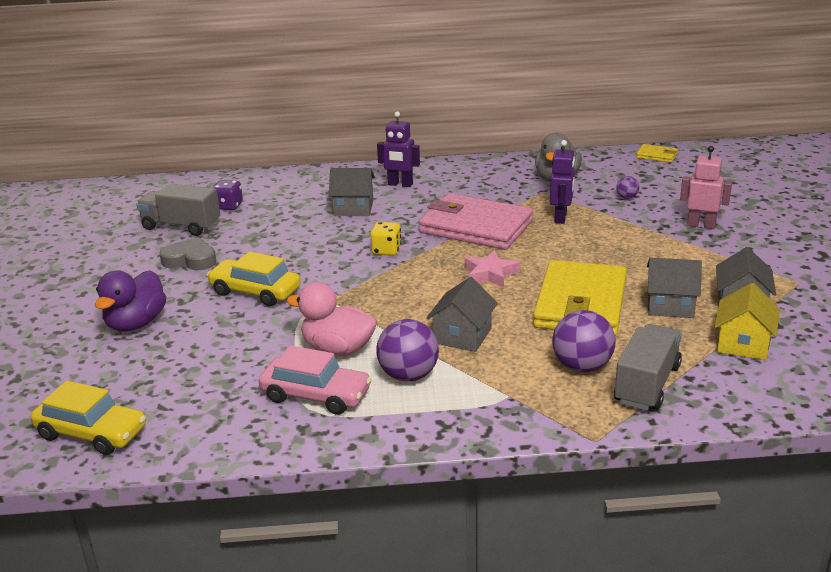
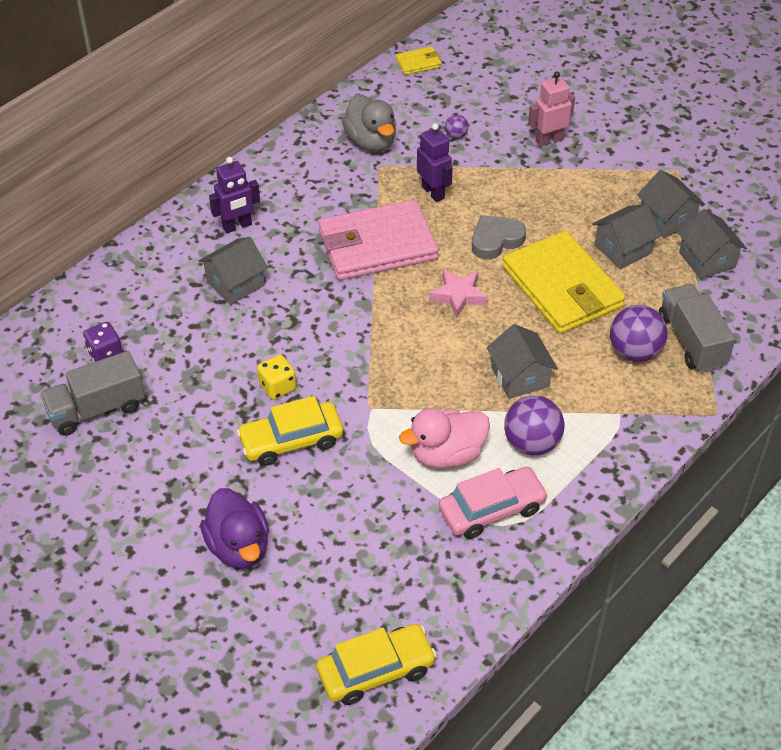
camera: 45 degrees left, 20 degrees up
grey heart [159,237,216,270] -> grey heart moved to [472,215,526,260]
yellow dice [370,222,402,256] -> yellow dice moved to [257,355,296,400]
yellow house [714,283,780,360] -> grey house [678,209,747,279]

